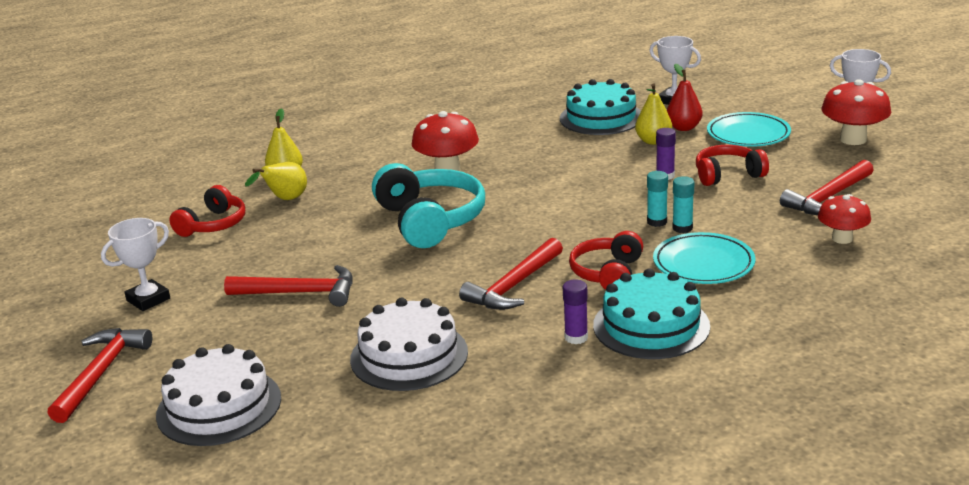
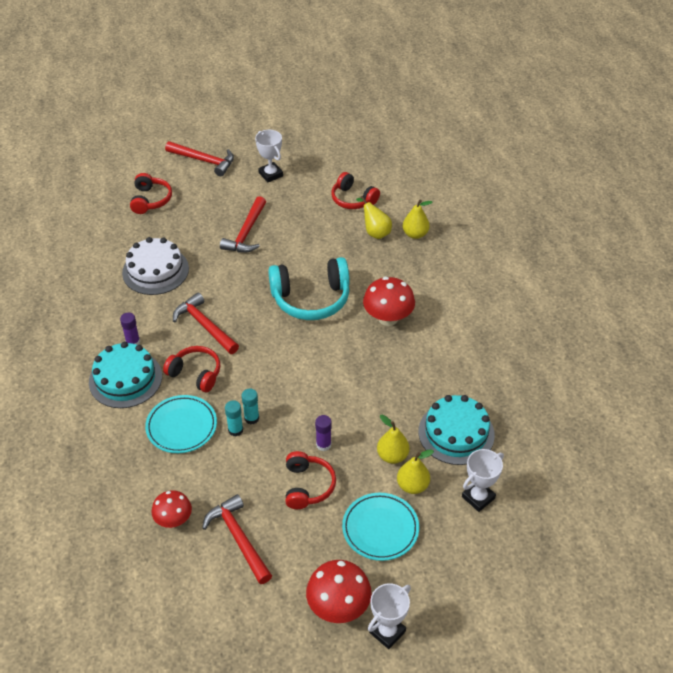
camera: 100 degrees right, 20 degrees up
white cake [156,344,281,446] -> red headphones [130,173,172,214]
red pear [667,64,703,131] -> yellow pear [397,449,434,494]

